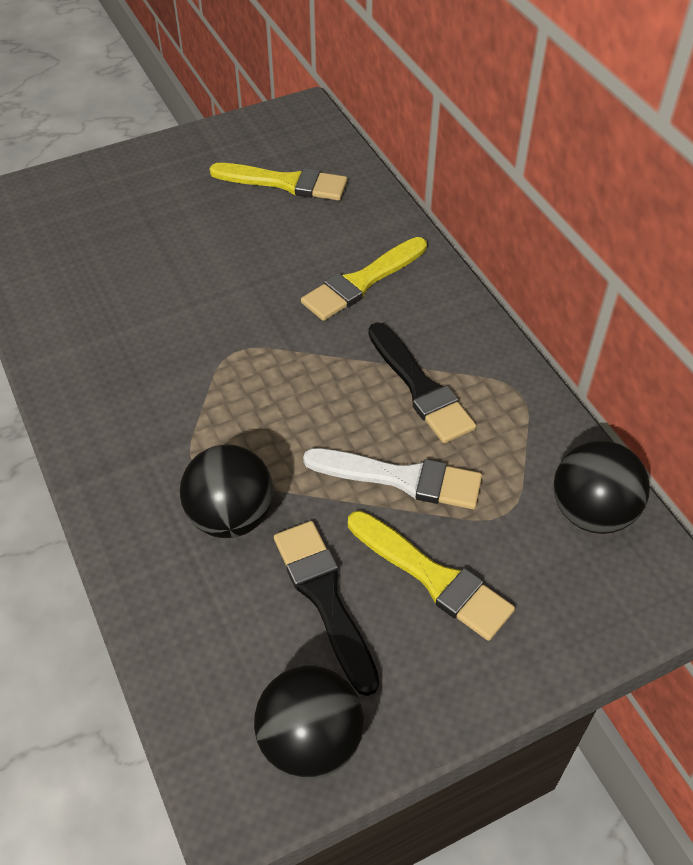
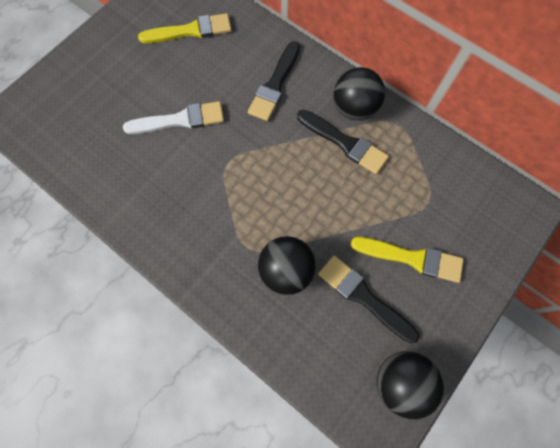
camera: 25 degrees left, 20 degrees up
yellow brush [301,237,427,321] -> black brush [248,41,300,121]
white brush [303,448,482,509] -> white brush moved to [123,101,224,134]
black ball [553,440,650,534] -> black ball moved to [334,67,385,120]

